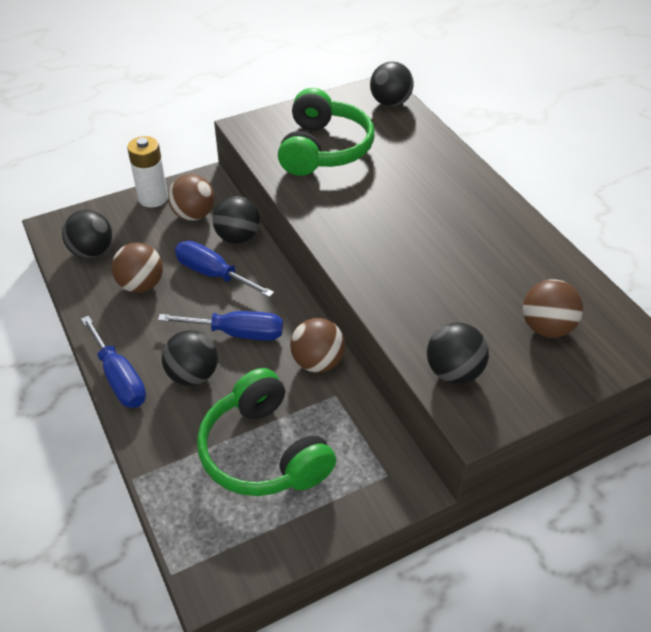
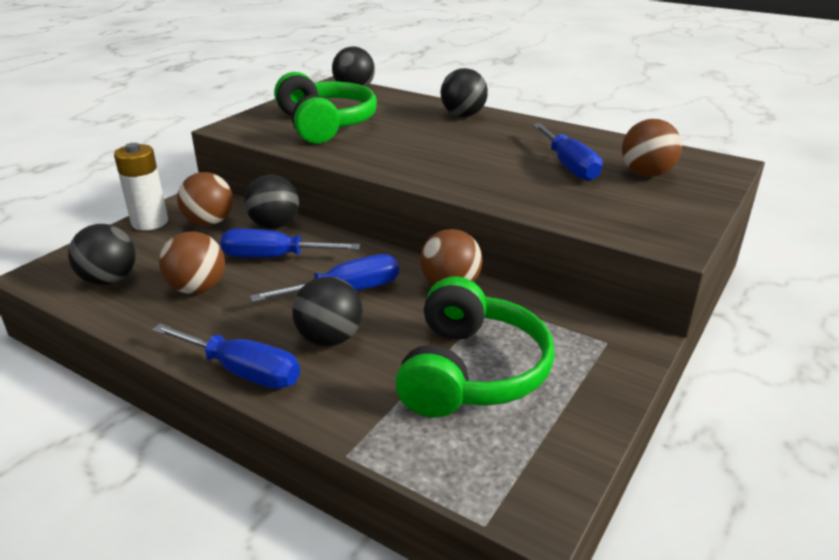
camera: 30 degrees left, 15 degrees down
green headphones [197,368,336,496] -> green headphones turned 105 degrees counterclockwise [395,277,555,417]
black ball [427,323,489,384] -> black ball moved to [441,68,488,117]
none -> blue screwdriver [533,123,602,181]

